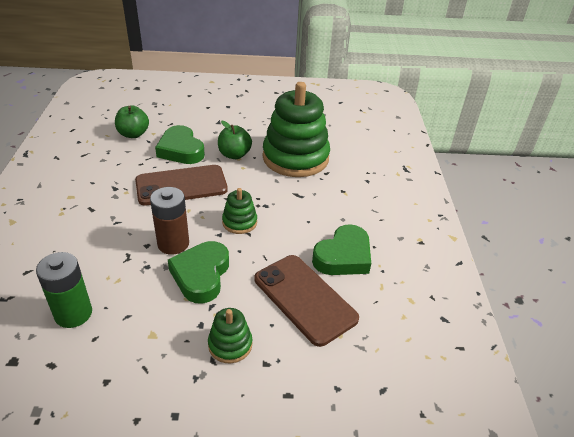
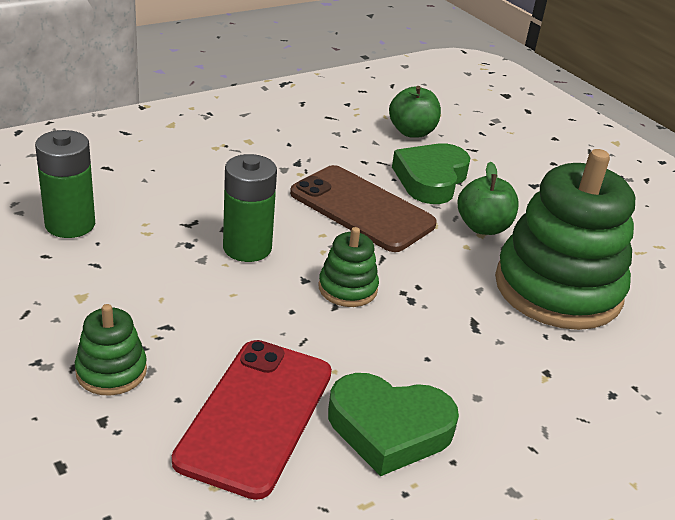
camera: 55 degrees right, 5 degrees down
brown battery [150,187,189,255] -> green battery [223,154,277,262]
green heart [168,241,229,303] -> none
brown phone [255,255,359,347] -> red phone [172,340,332,500]

